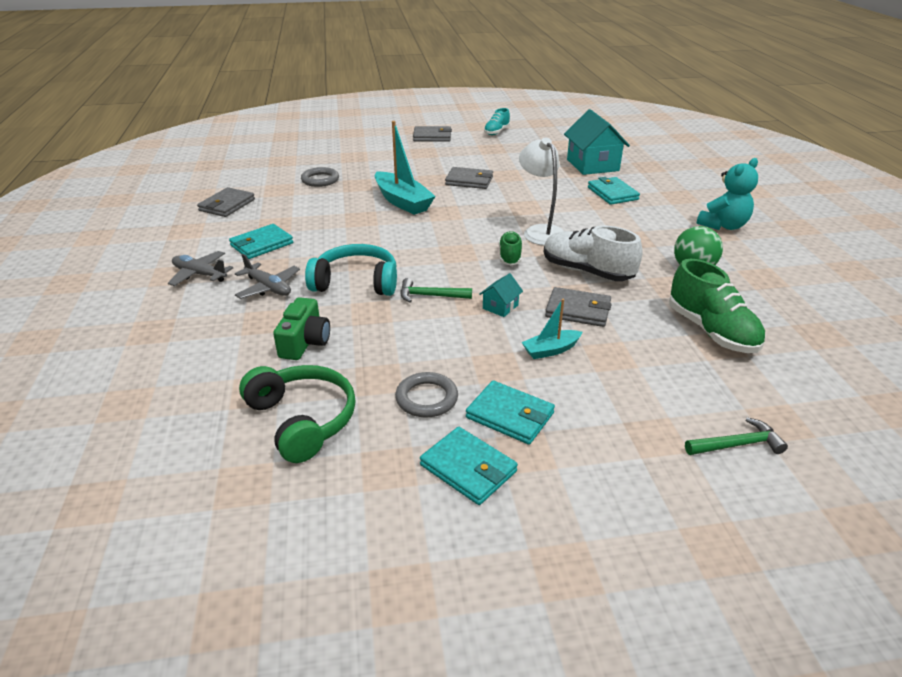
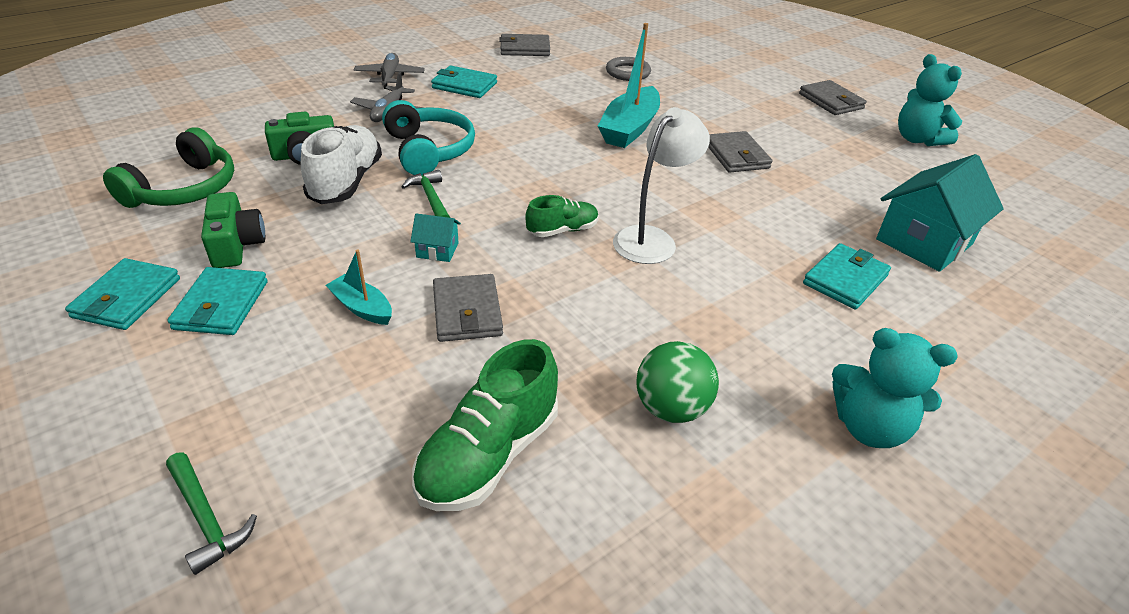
camera: 60 degrees right, 5 degrees up
grey ring [395,372,458,418] -> green camera [201,192,265,268]
turquoise shoe [484,108,510,135] -> turquoise teddy bear [898,54,962,146]
white shoe [544,226,643,281] -> white shoe moved to [301,125,382,204]

